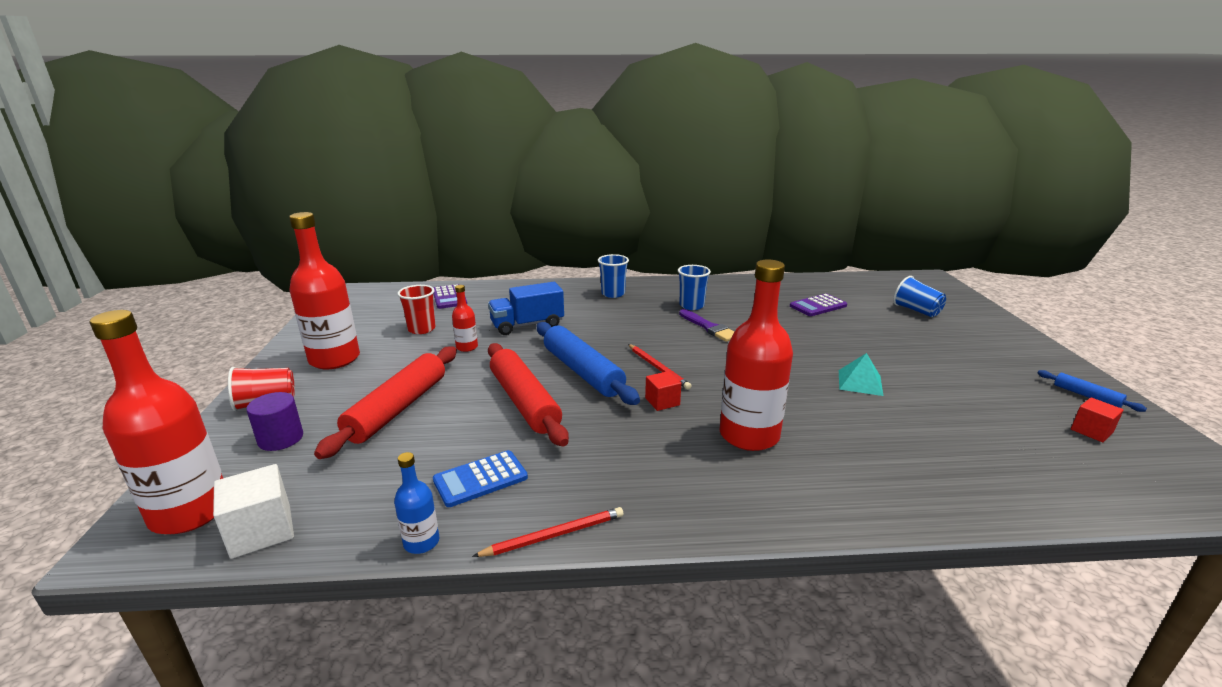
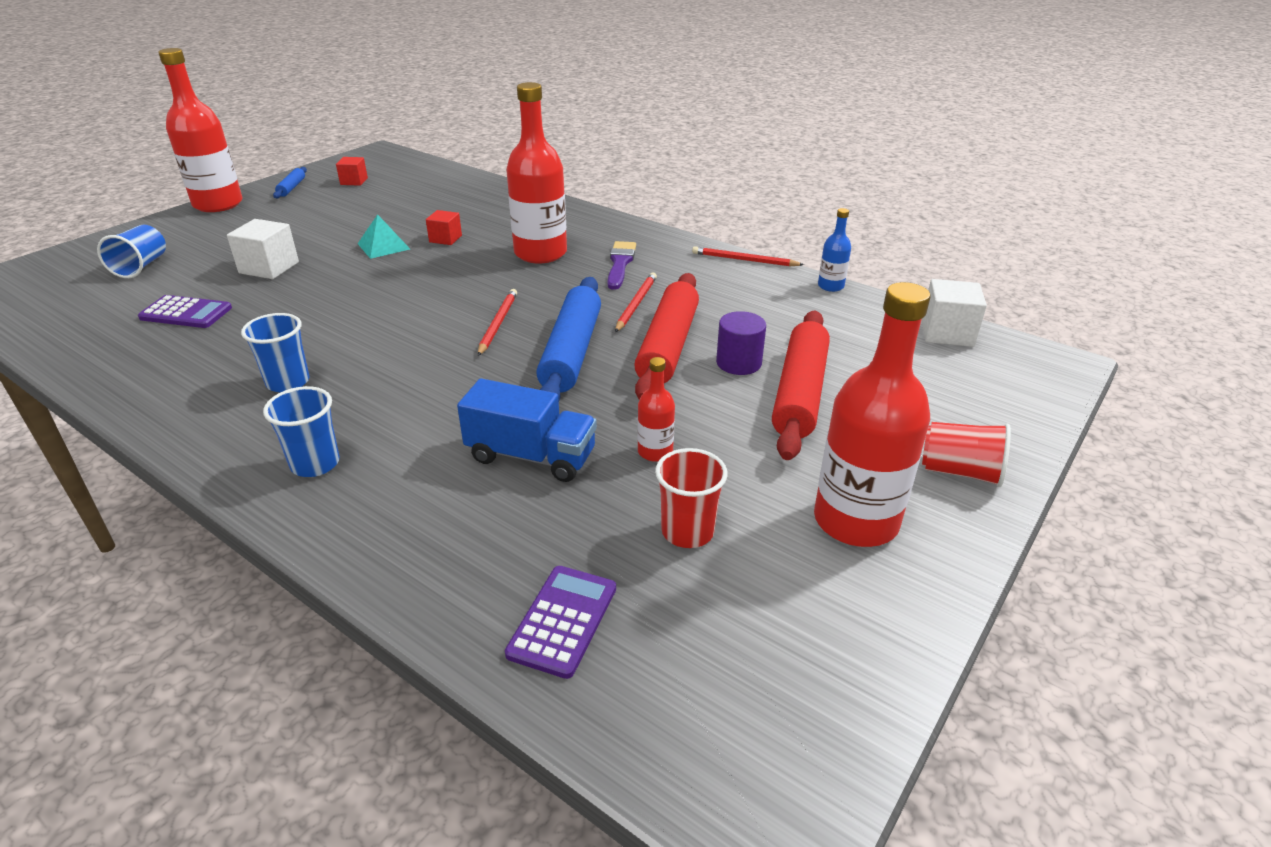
camera: 140 degrees left, 10 degrees up
red bottle [89,310,223,534] -> red bottle moved to [158,48,243,212]
purple cylinder [246,392,303,451] -> purple cylinder moved to [716,311,766,375]
red rolling pin [314,346,457,459] -> red rolling pin turned 45 degrees counterclockwise [772,311,830,460]
blue calculator [433,450,528,507] -> none
red cube [645,371,681,411] -> red cube moved to [426,210,462,245]
purple brush [679,309,735,342] -> purple brush moved to [607,241,636,290]
none -> white cube [227,219,299,279]
none -> red pencil [615,272,657,332]

